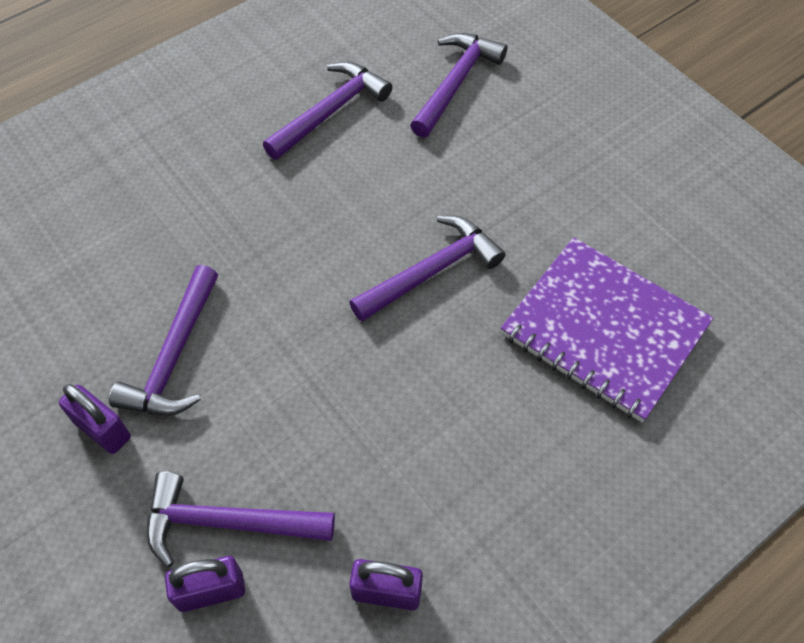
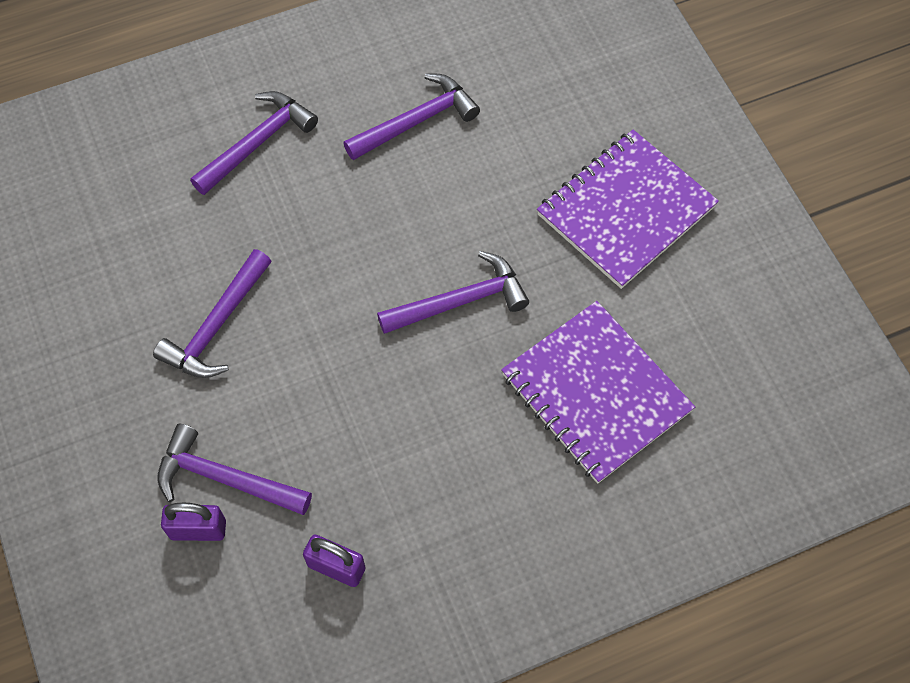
camera: 15 degrees right, 5 degrees up
purple padlock [59,384,131,454] -> none
purple hammer [410,33,507,137] -> purple hammer moved to [190,91,318,195]
none -> purple notebook [537,130,719,289]

